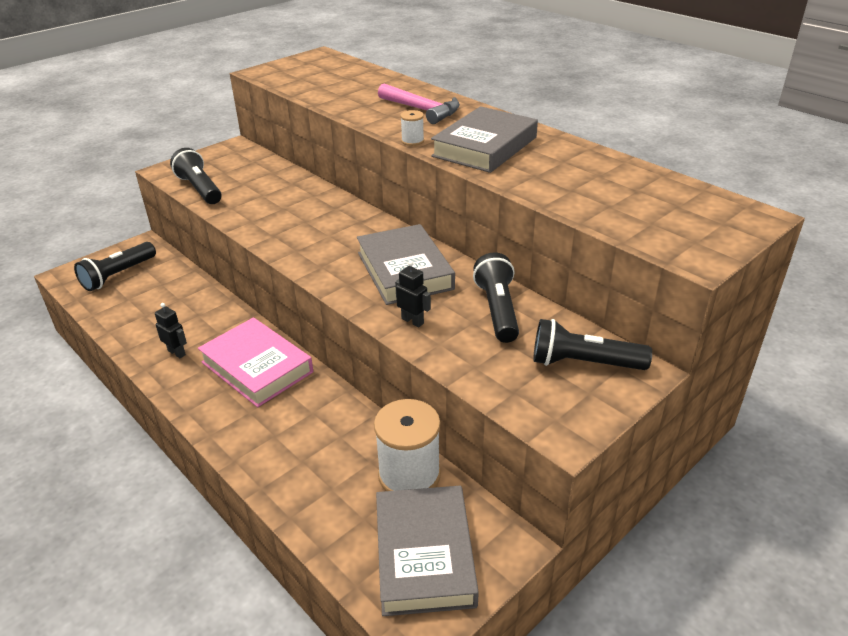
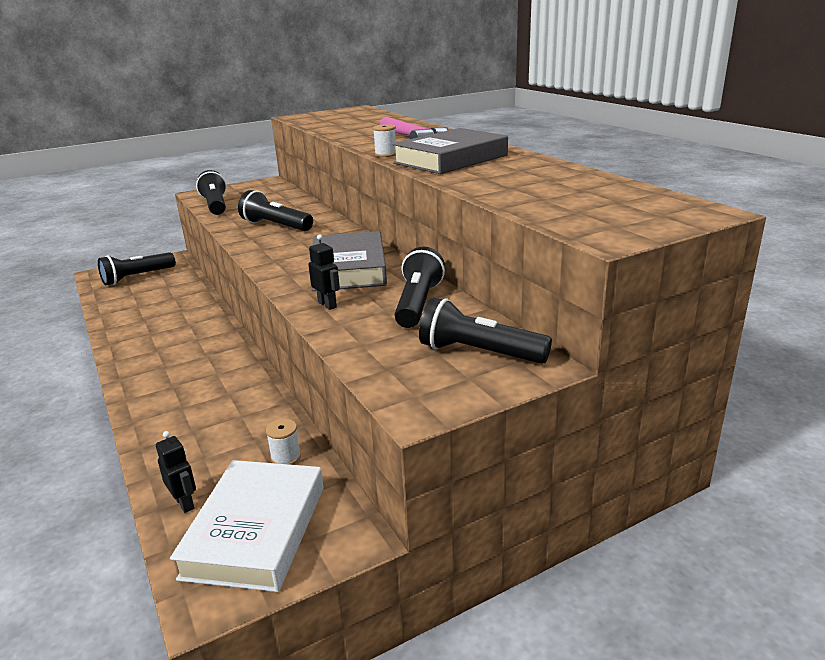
camera: 15 degrees right, 10 degrees down
black robot [155,303,187,358] -> black robot moved to [156,431,196,513]
pink book [198,317,313,407] -> none
white spool [374,399,441,491] -> white spool [266,419,301,465], size x0.45
grey book [376,486,479,616] -> white book [170,460,324,592]
none -> black flashlight [238,190,313,231]

